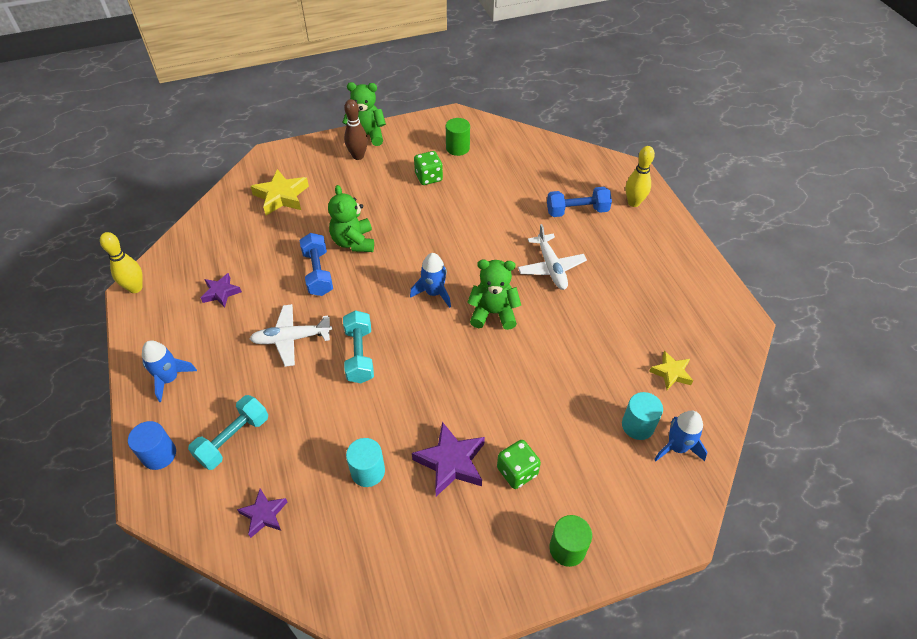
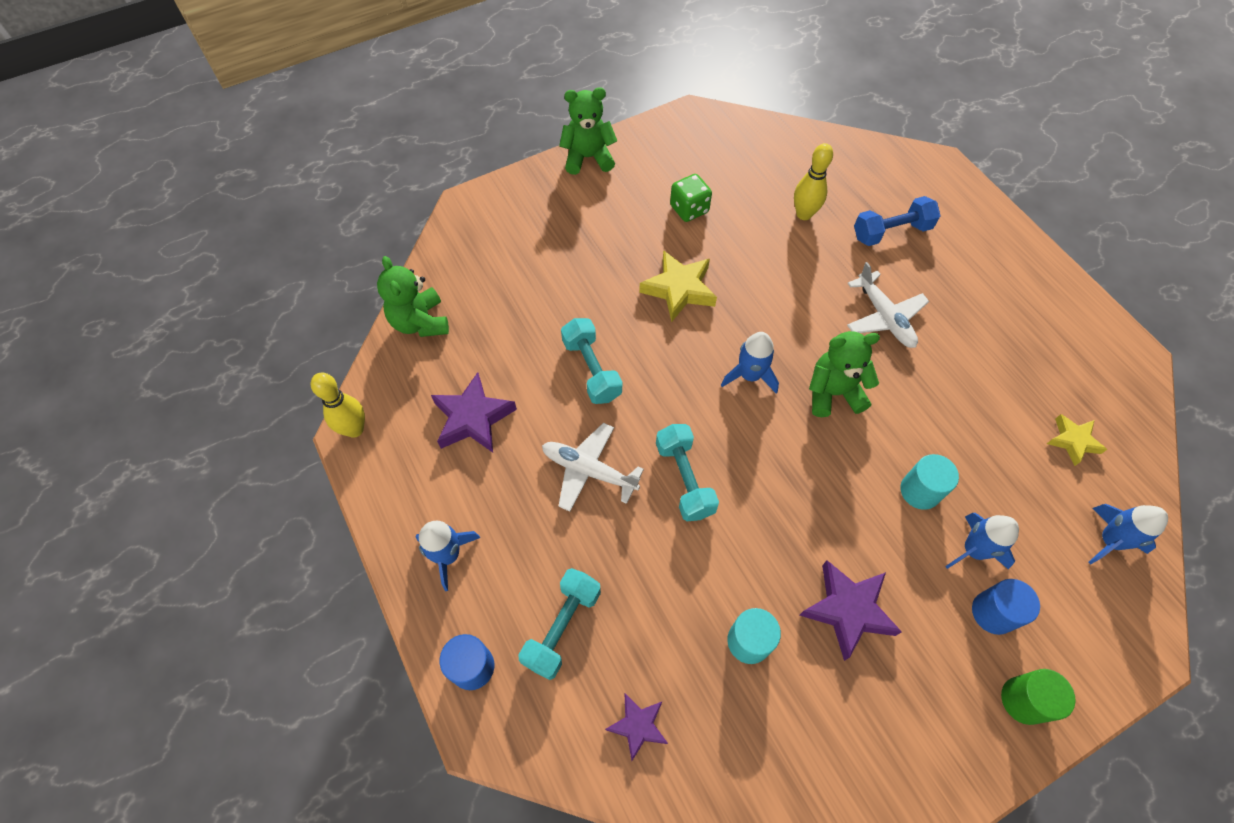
camera: 10 degrees left, 10 degrees up
purple star [201,273,242,308] -> purple star [431,372,517,453], size x1.62
yellow star [250,169,309,215] -> yellow star moved to [639,250,717,322]
white plane [250,304,332,367] -> white plane turned 45 degrees clockwise [542,423,644,512]
blue dumbbell [300,233,333,296] -> turquoise dumbbell [561,318,622,404]
green teddy bear [328,185,374,252] -> green teddy bear moved to [377,256,449,337]
brown bowling pin [344,99,368,160] -> none
green cylinder [446,118,470,156] -> none
green dice [497,440,541,489] -> none
turquoise cylinder [622,392,663,440] -> turquoise cylinder moved to [901,454,959,510]
yellow bowling pin [626,146,655,207] -> yellow bowling pin moved to [794,143,833,220]
none -> blue rocket [945,513,1019,569]
none -> blue cylinder [972,579,1040,635]

